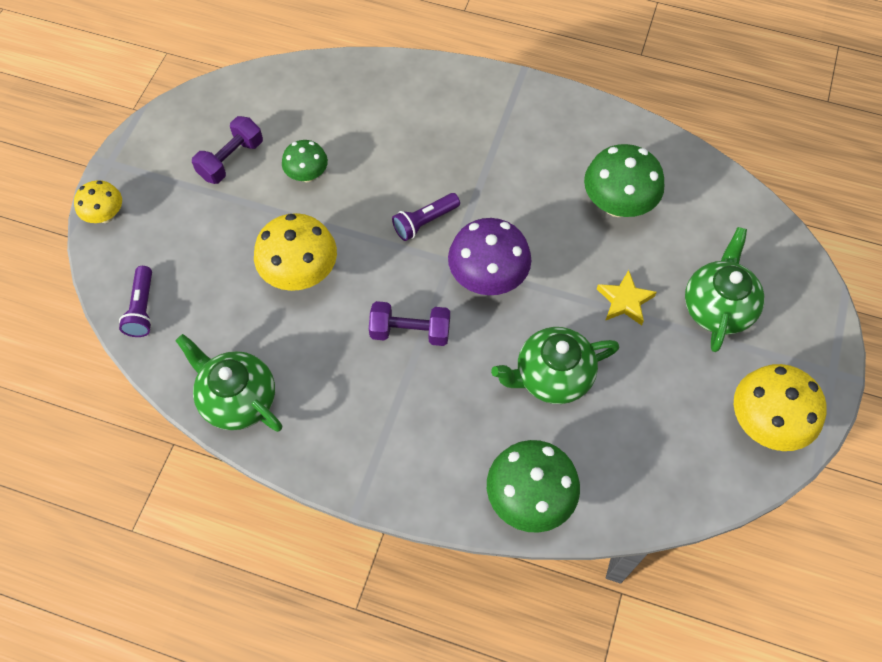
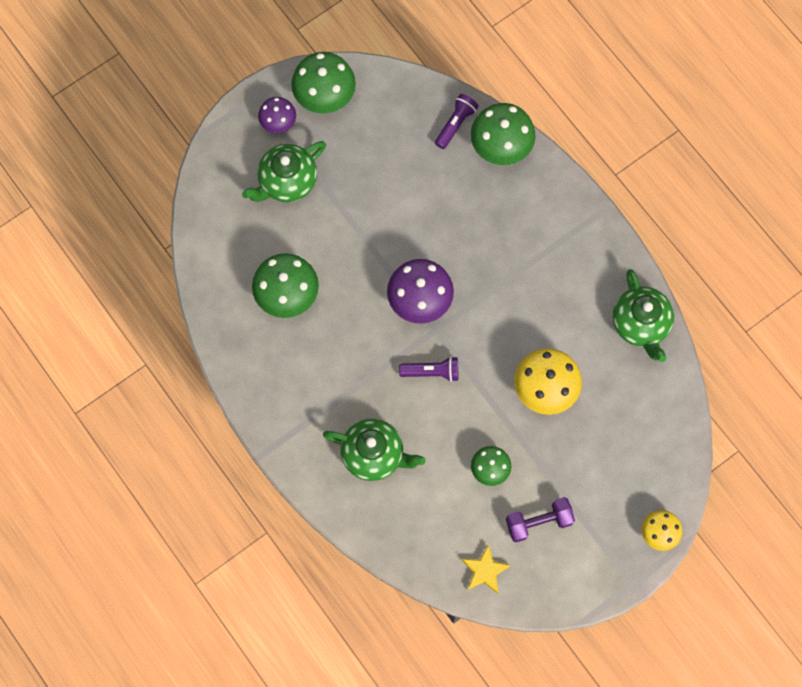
camera: 145 degrees left, 10 degrees up
purple flashlight [119,266,152,337] -> purple flashlight moved to [435,94,479,149]
purple dumbbell [369,301,450,346] -> none
green teapot [491,327,619,404] -> green teapot moved to [323,419,425,481]
yellow star [597,270,657,325] -> yellow star moved to [462,544,511,594]
yellow mushroom [734,364,827,451] -> green mushroom [291,52,356,114]
none -> purple mushroom [258,97,296,133]

